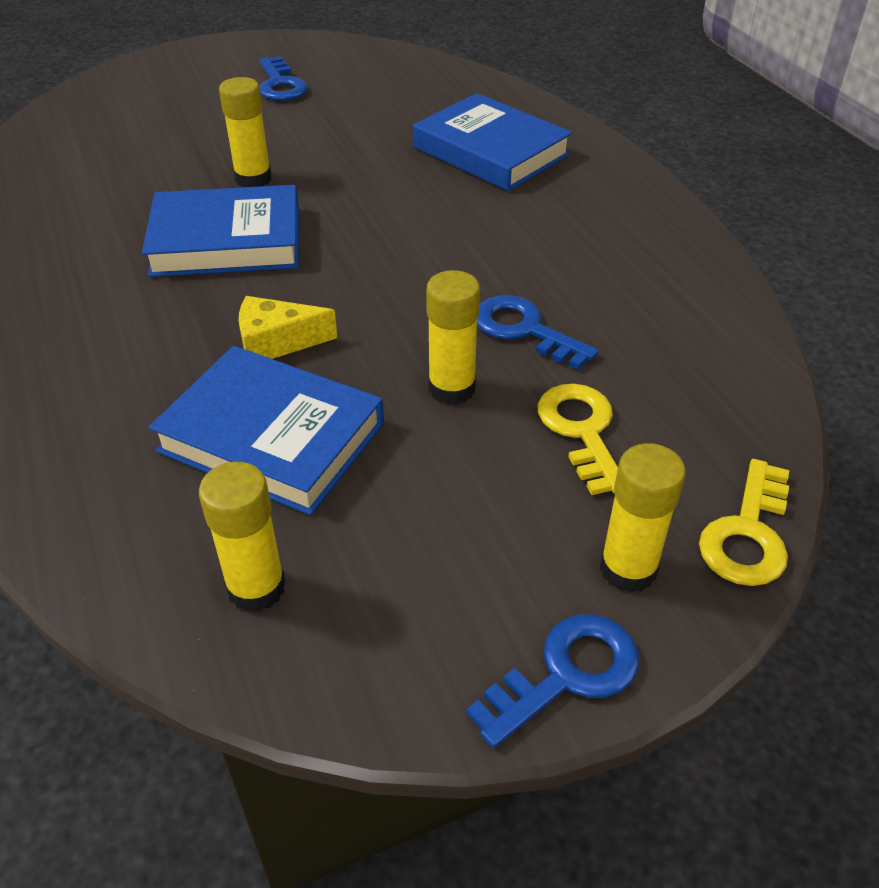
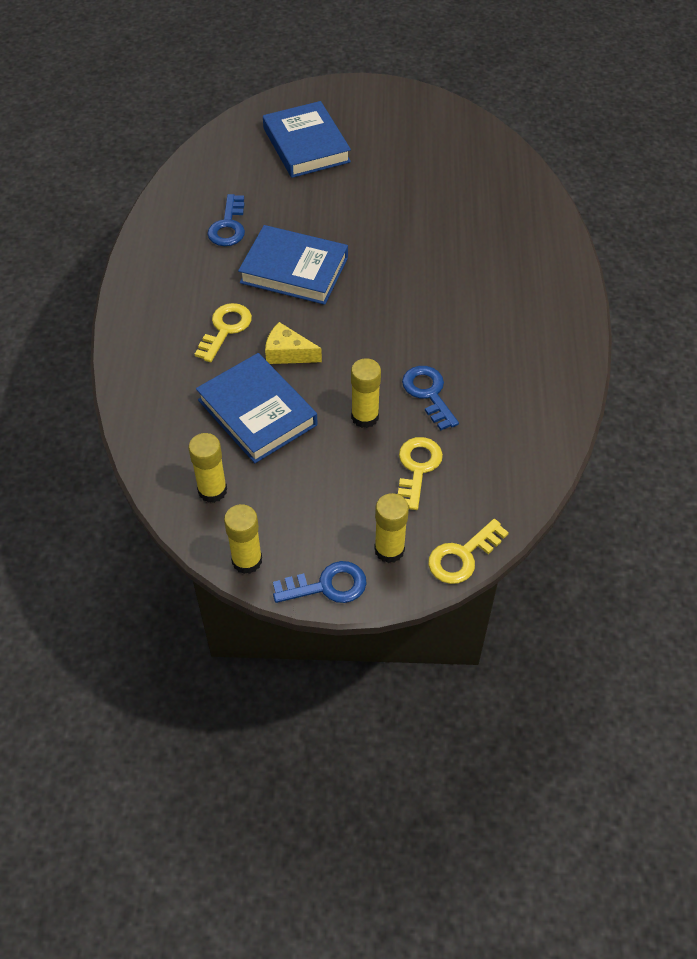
camera: 25 degrees right, 10 degrees up
yellow glue stick [219,77,272,187] -> yellow glue stick moved to [224,504,262,574]
blue key [259,56,308,101] -> blue key moved to [207,194,245,246]
blue book [413,93,573,191] -> blue book moved to [263,101,351,178]
none -> yellow key [195,303,252,362]

